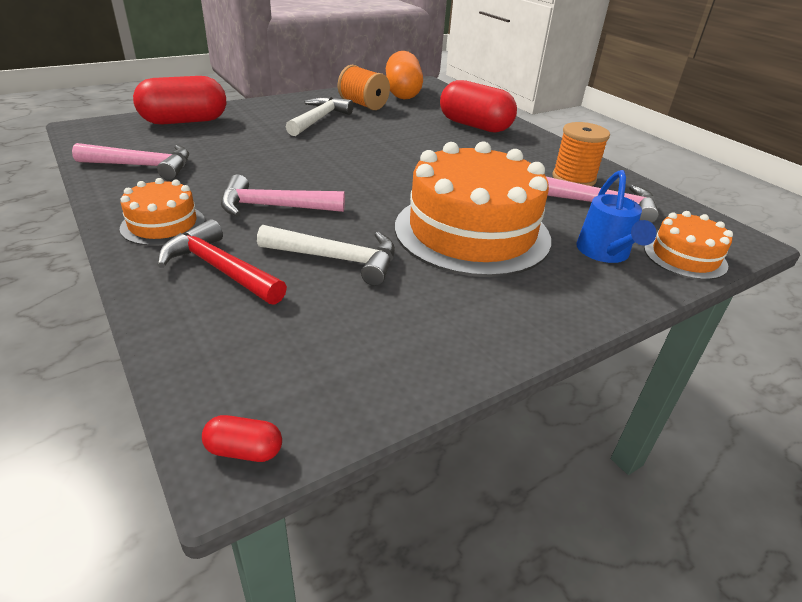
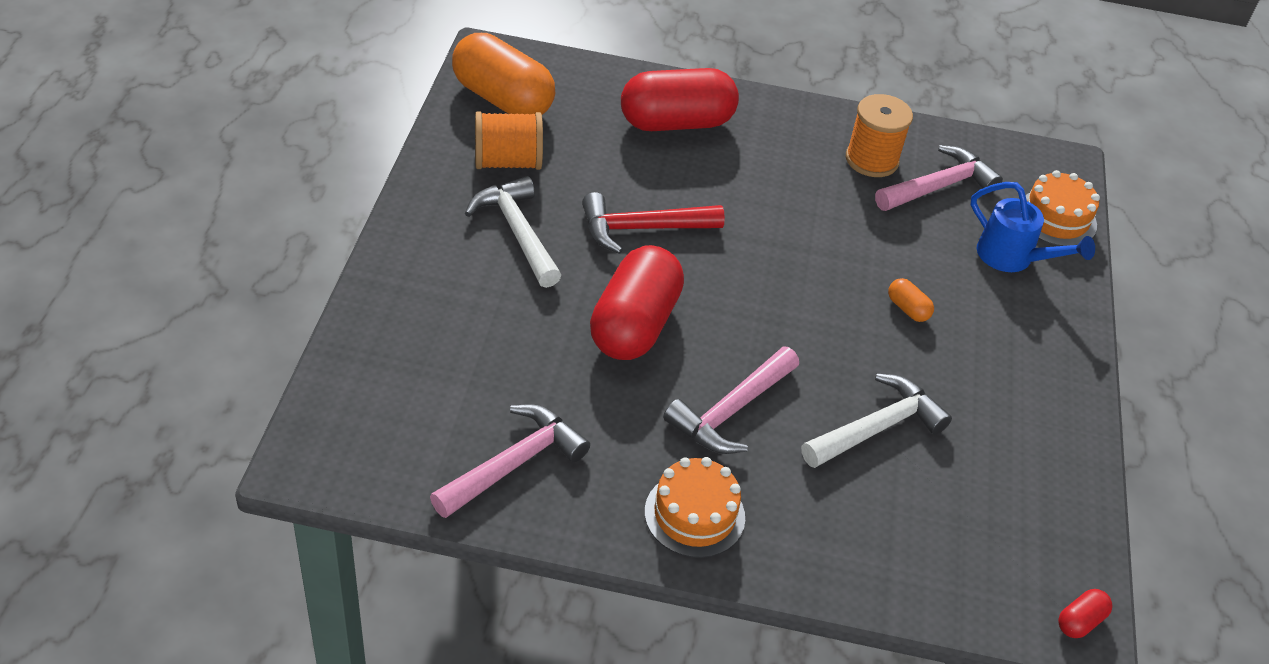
camera: 50 degrees left, 10 degrees up
red capsule [133,76,226,125] -> red capsule moved to [590,245,684,360]
red hammer [158,219,287,305] -> red hammer moved to [582,192,725,254]
orange cake [395,141,551,277] -> orange capsule [888,278,934,322]

